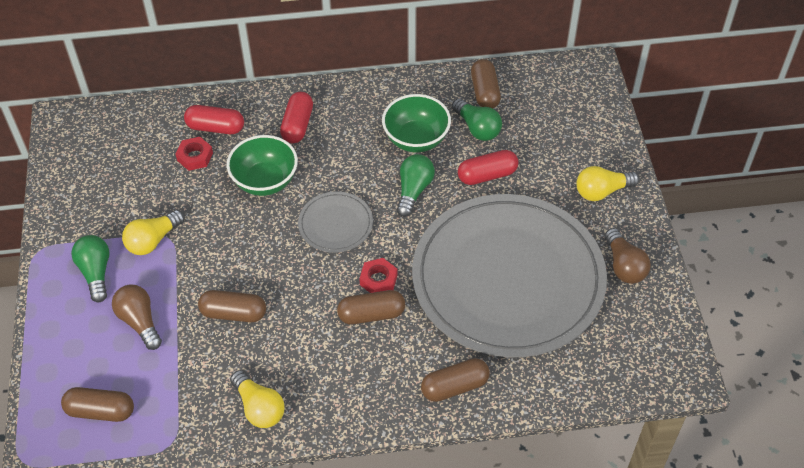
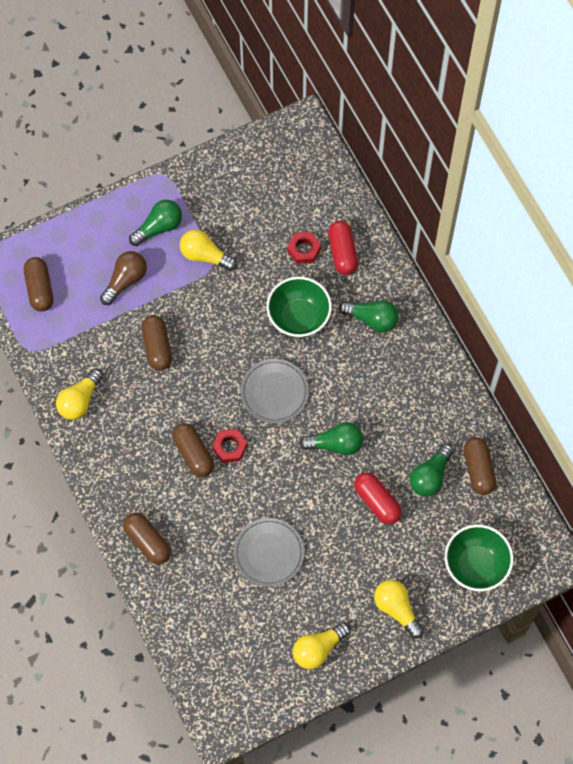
camera: 70 degrees right, 15 degrees up
red capsule [280,92,313,143] -> green light bulb [339,300,399,333]
green bowl [382,94,451,152] -> green bowl moved to [445,524,513,591]
grey plate [412,194,607,357] -> grey plate [234,518,304,587], size x0.40
brown capsule [471,59,501,108] -> brown capsule turned 75 degrees counterclockwise [463,437,496,495]
brown light bulb [605,228,651,284] -> yellow light bulb [293,622,350,669]

